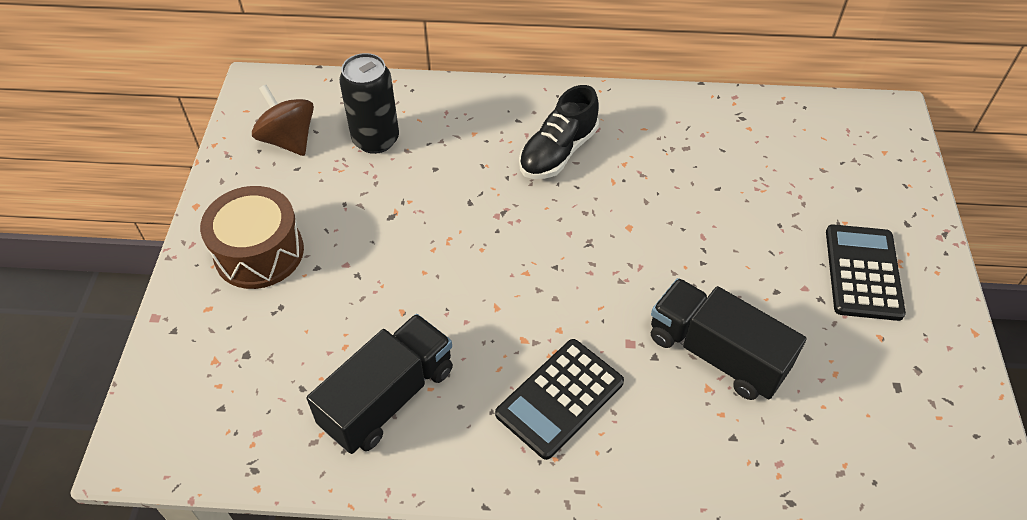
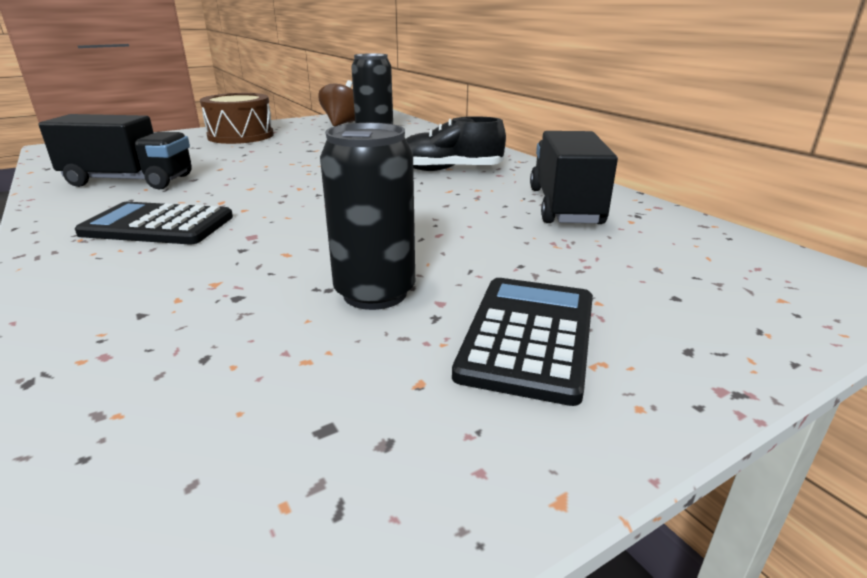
camera: 55 degrees right, 25 degrees down
black truck [651,278,806,400] -> black truck moved to [530,131,618,224]
black calculator [826,224,906,321] -> black calculator turned 45 degrees counterclockwise [452,278,593,406]
none -> black can [320,123,415,310]

